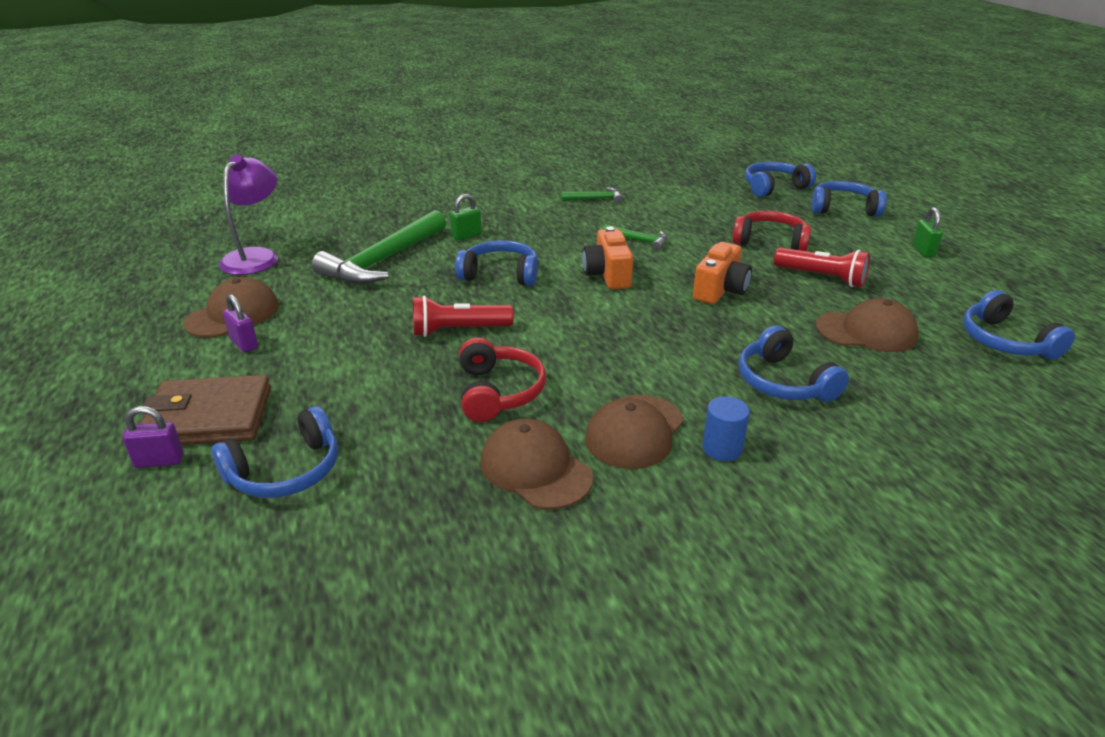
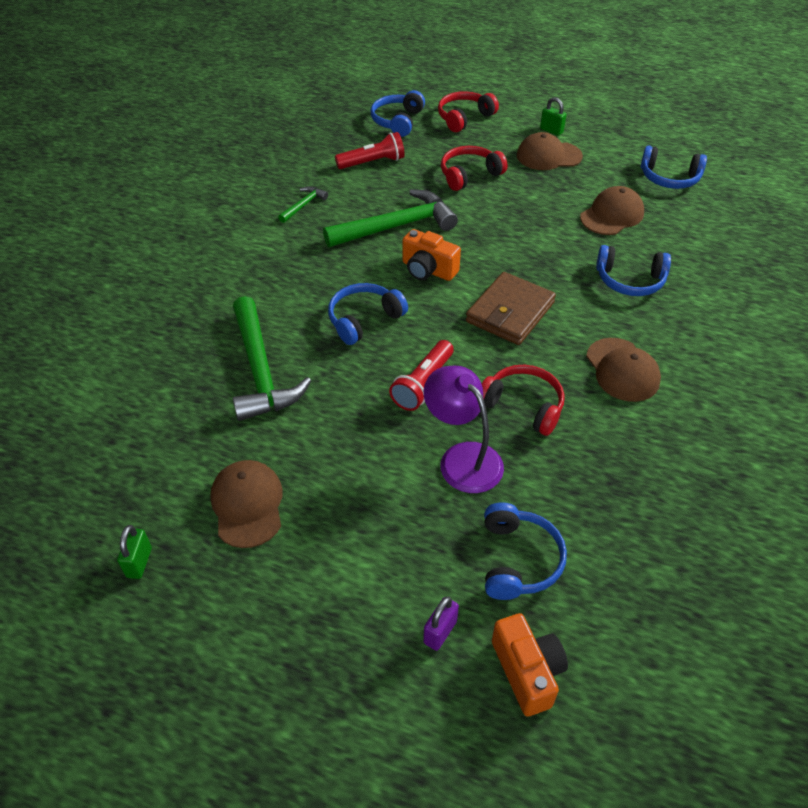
camera: 50 degrees left, 15 degrees up
brown wallet [140,375,271,445] -> brown wallet moved to [466,272,556,345]
purple lamp [219,155,278,275] -> purple lamp moved to [424,366,504,493]
purple padlock [223,294,258,352] -> none
green padlock [450,194,482,240] -> green padlock moved to [117,525,152,579]
brown cap [481,418,593,510] -> brown cap moved to [517,132,583,170]
green hammer [602,224,668,251] -> green hammer [323,189,458,247], size x2.15
orange camera [693,242,752,304] -> orange camera moved to [492,613,568,717]
blue cylinder [702,396,750,461] -> none
red flashlight [774,248,870,287] -> red flashlight moved to [335,132,405,169]
blue headphones [811,181,887,217] -> red headphones [438,91,499,132]

